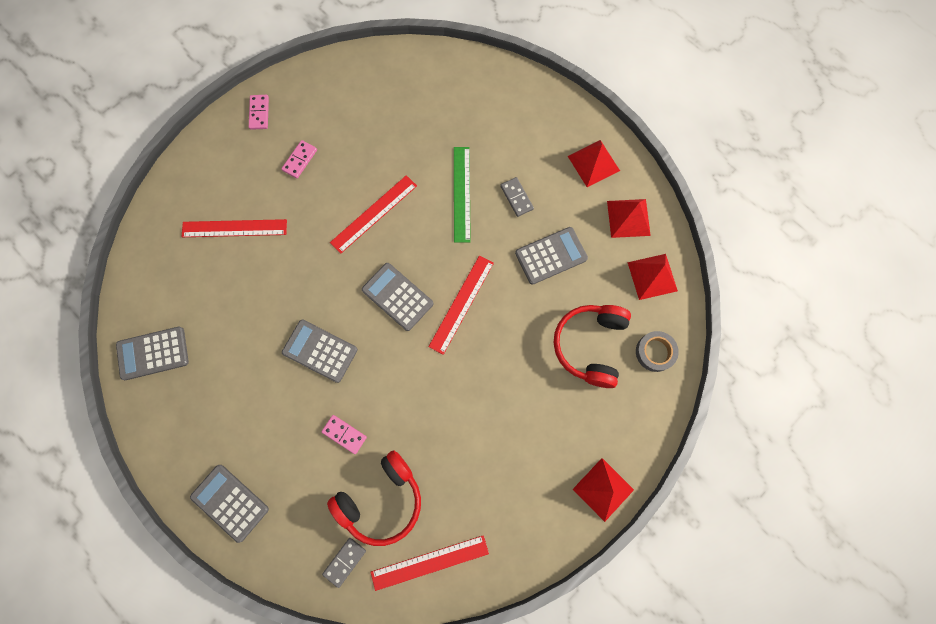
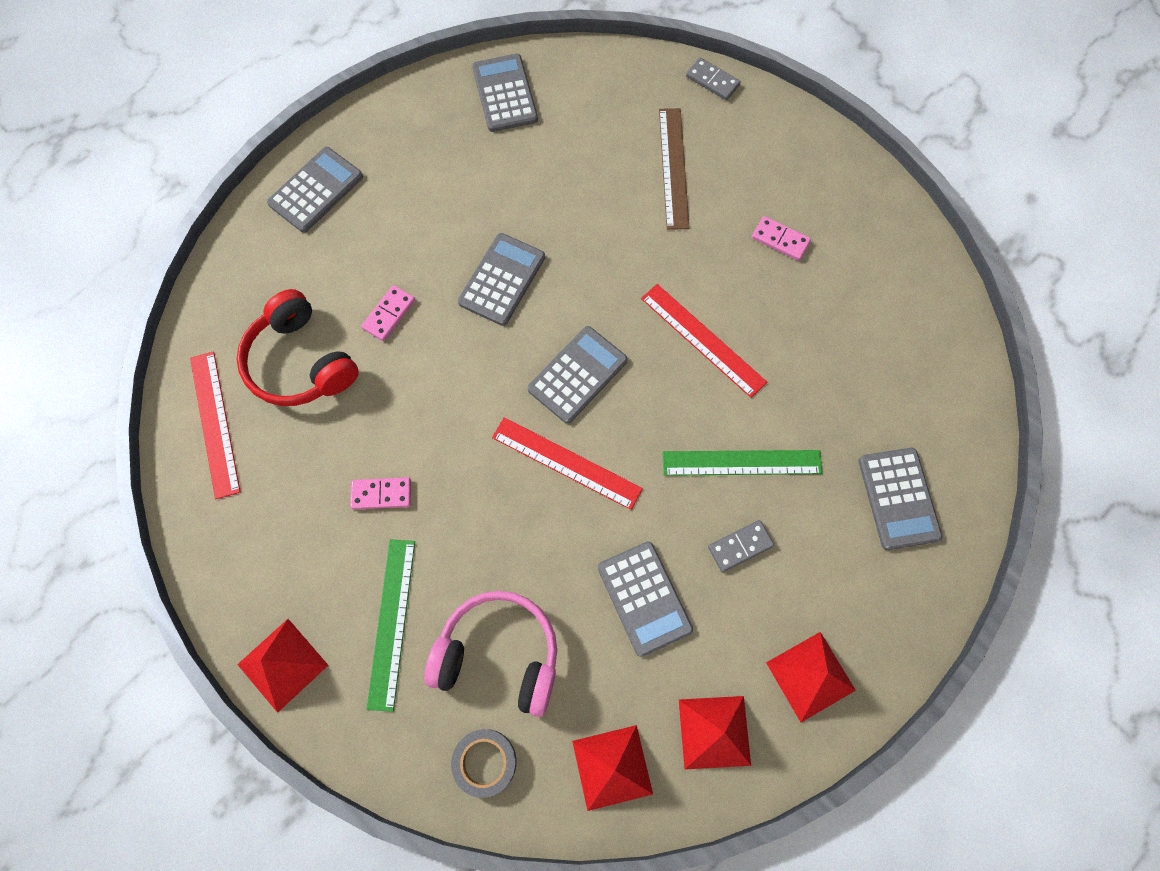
camera: 90 degrees right, 5 degrees down
red ruler [182,219,287,237] -> brown ruler [659,108,689,230]
pink domino [249,95,269,130] -> pink domino moved to [350,477,411,509]
grey domino [322,538,366,588] -> grey domino moved to [686,58,741,100]
red headphones [554,305,631,388] -> pink headphones [424,591,557,717]
none -> green ruler [367,539,415,712]
none -> grey calculator [859,448,942,550]

